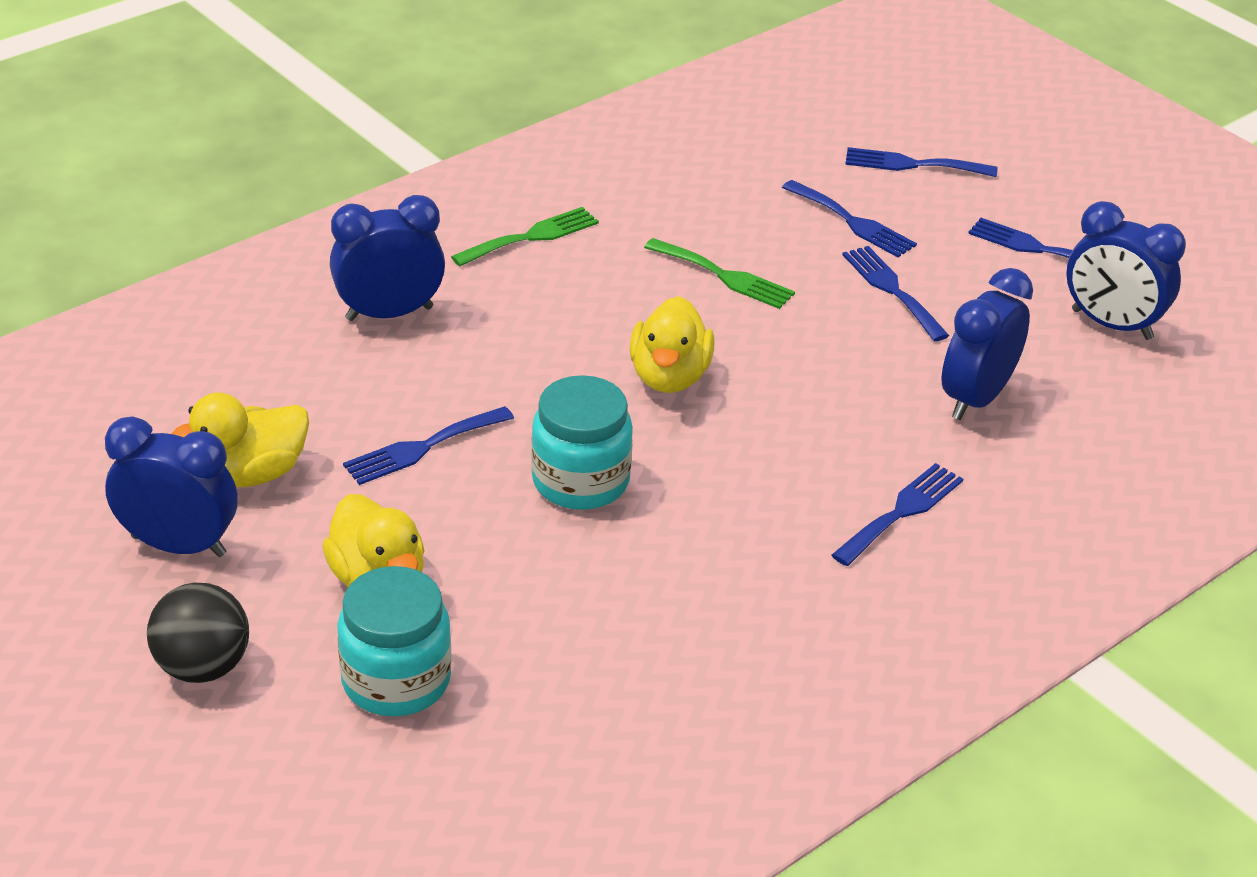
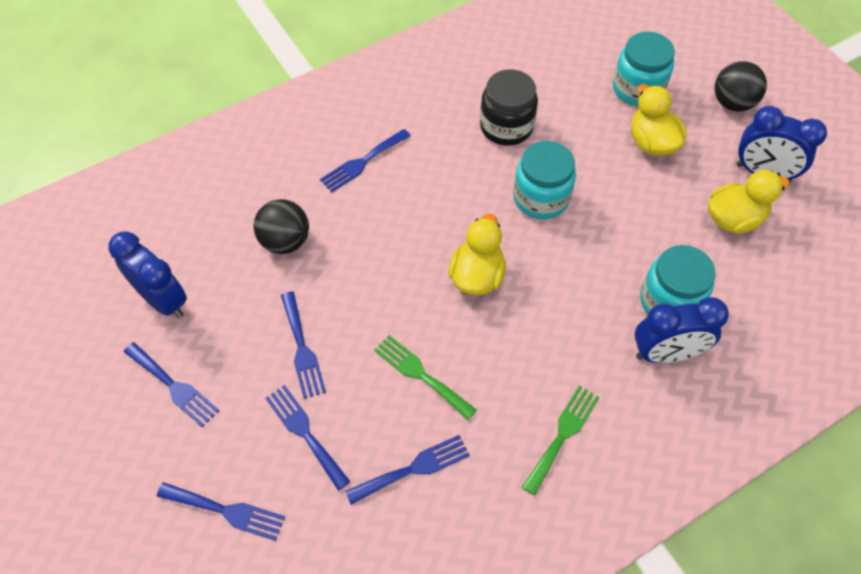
camera: 170 degrees left, 20 degrees up
blue fork [343,406,514,485] -> blue fork moved to [345,435,470,505]
green fork [451,207,599,266] -> green fork turned 150 degrees clockwise [522,385,600,496]
blue clock [942,268,1033,420] -> black ball [254,199,309,254]
none -> black jar [480,69,538,146]
none -> turquoise jar [640,245,716,314]

